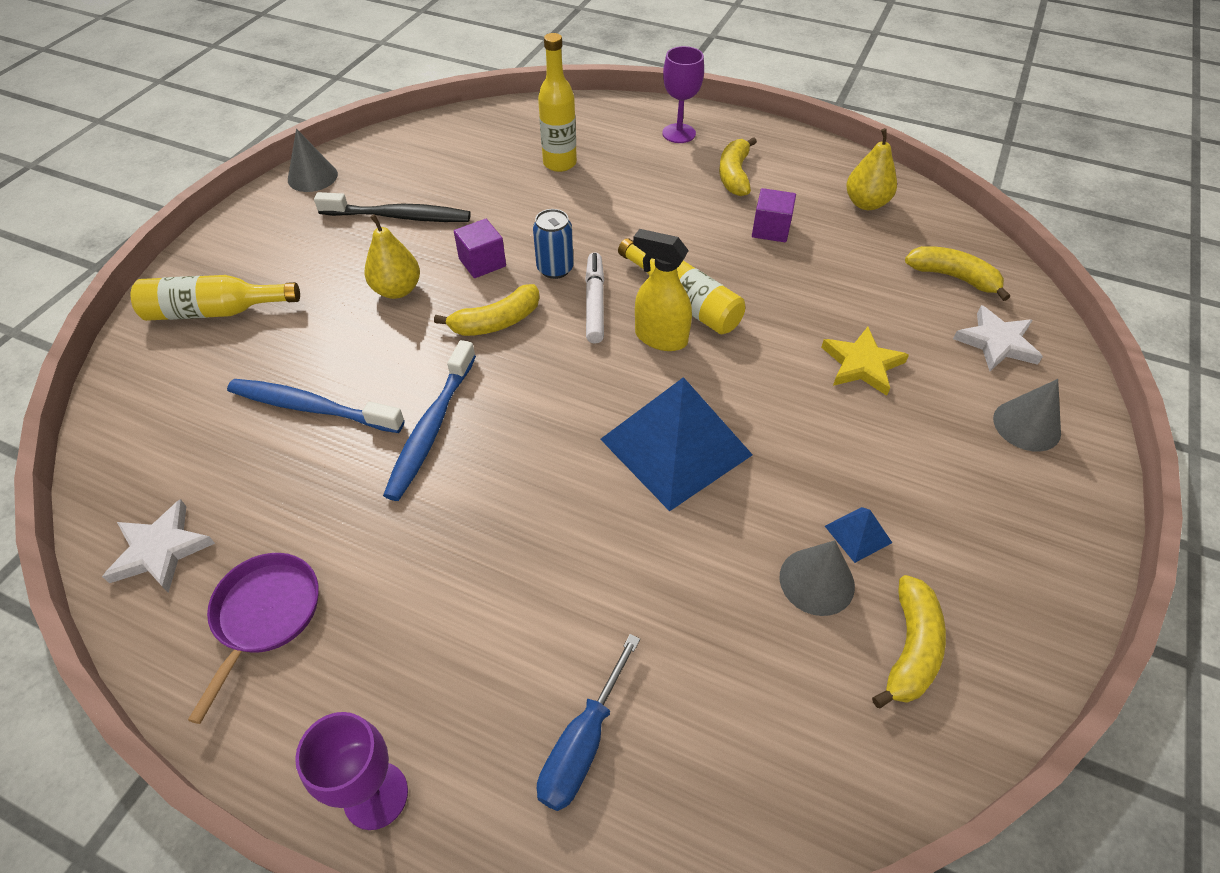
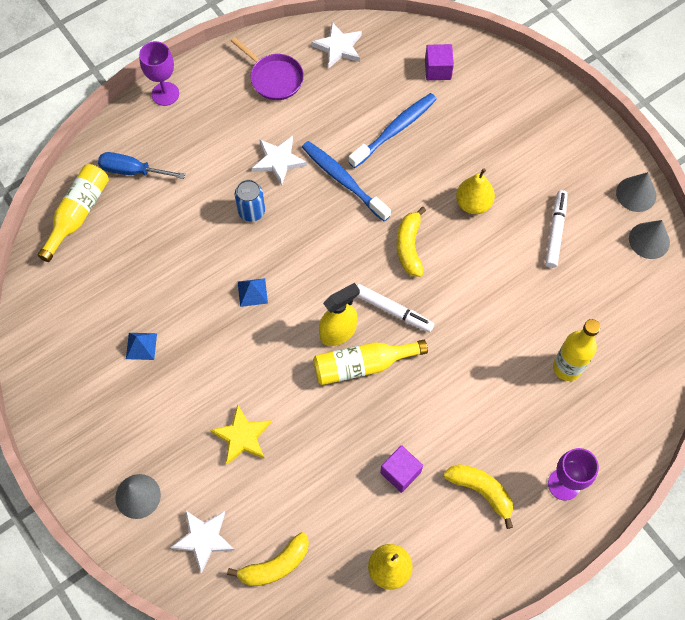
camera: 120 degrees right, 15 degrees up
yellow bottle [130,275,300,321] -> yellow bottle moved to [37,164,109,262]
black toothbrush [314,192,471,222] -> white marker [545,190,567,268]
purple cube [454,219,506,278] -> purple cube moved to [425,44,454,80]
blue can [533,209,574,279] -> blue can moved to [235,180,265,222]
blue screwdriver [537,634,640,811] -> blue screwdriver turned 45 degrees counterclockwise [98,152,185,179]
blue pyramid [600,377,753,511] -> blue pyramid [238,278,268,307], size x0.41
grey cone [780,540,855,616] -> grey cone moved to [629,220,670,259]
yellow banana [872,575,946,708] -> none
none -> white star [252,136,307,186]

